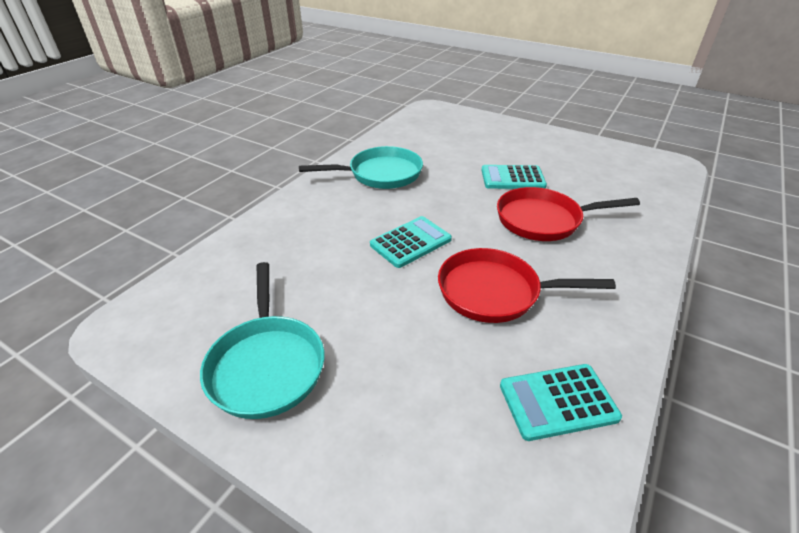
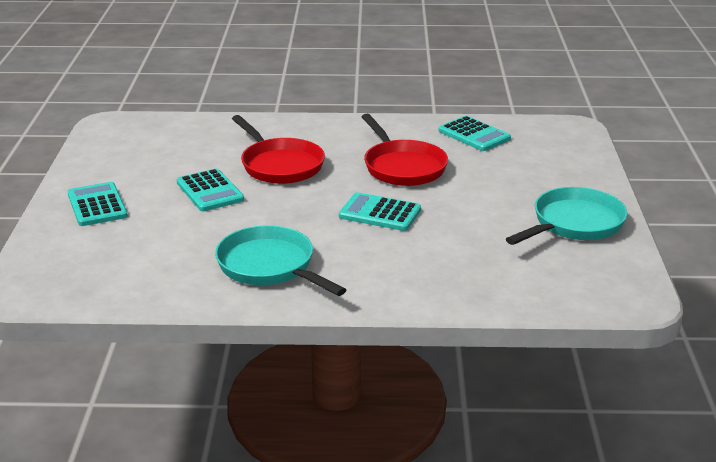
camera: 120 degrees left, 10 degrees down
none -> turquoise calculator [68,182,128,226]

